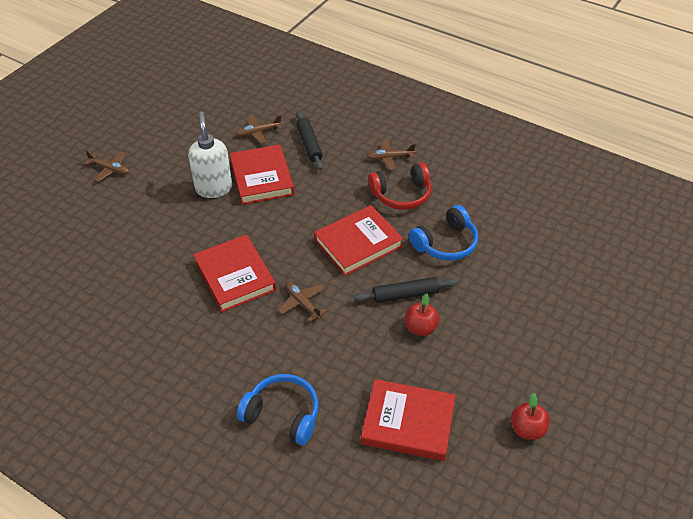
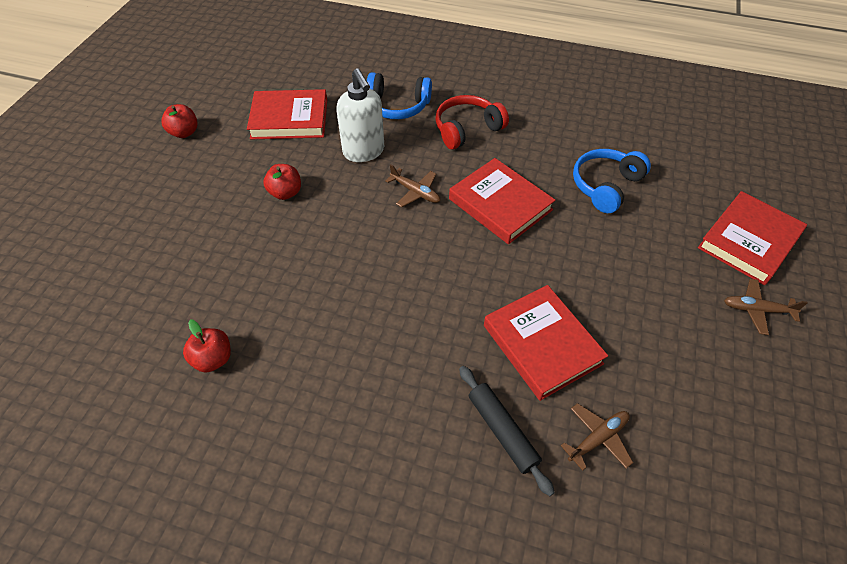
camera: 165 degrees right, 5 degrees up
white soap dispenser [188,112,232,198] -> white soap dispenser moved to [336,68,384,162]
red book [314,205,403,276] -> red book moved to [698,191,807,285]
black rolling pin [353,277,458,303] -> none
brown plane [367,140,416,171] -> none
red headphones [368,163,431,210] -> red headphones moved to [435,95,509,149]
blue headphones [409,205,478,261] -> blue headphones moved to [573,149,651,213]
none -> red apple [183,319,231,373]

